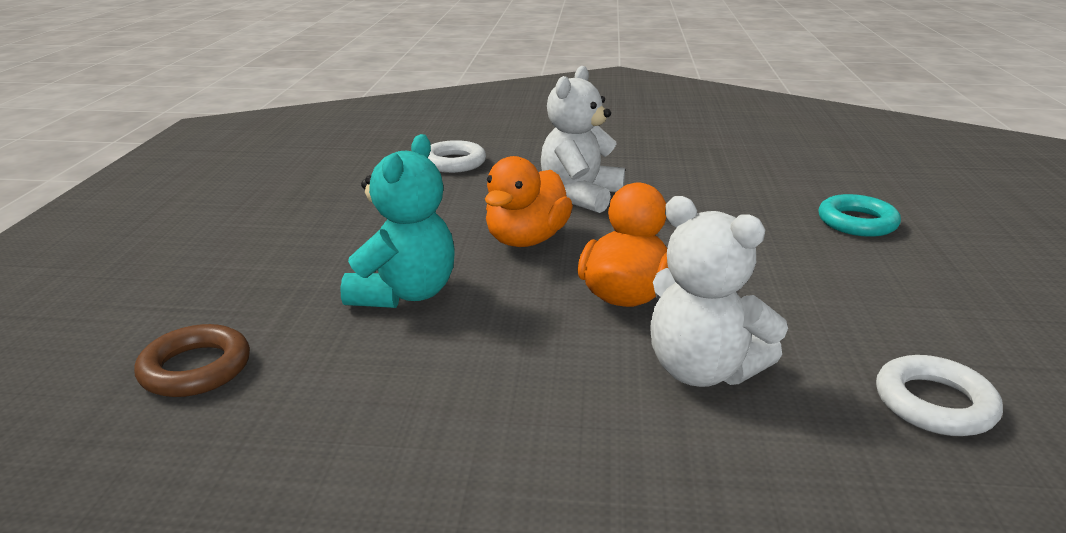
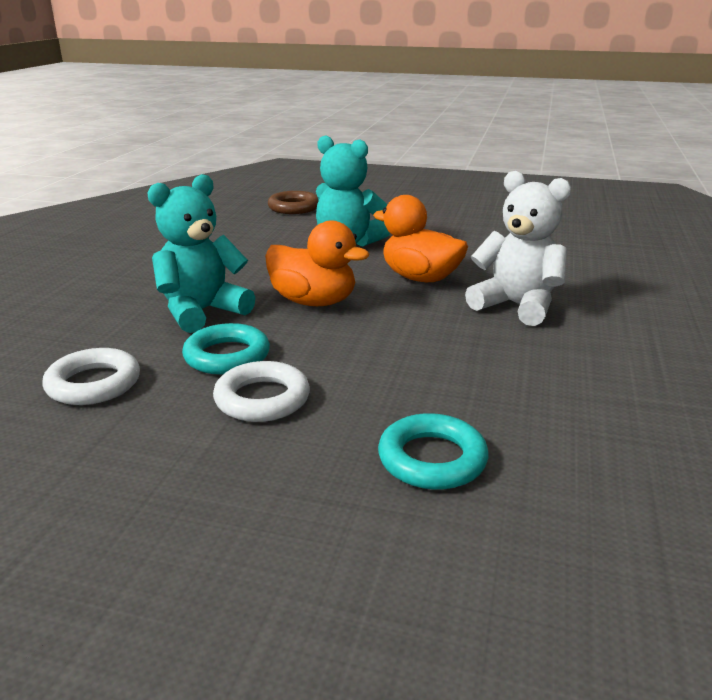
camera: 100 degrees right, 0 degrees up
white ring [428,140,486,173] -> white ring moved to [213,361,310,422]
white teddy bear [650,196,788,387] -> turquoise teddy bear [147,174,255,333]
none -> turquoise ring [182,323,270,375]

